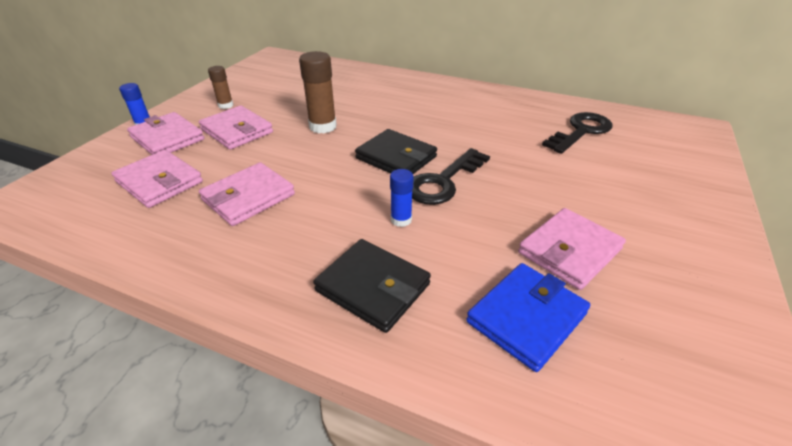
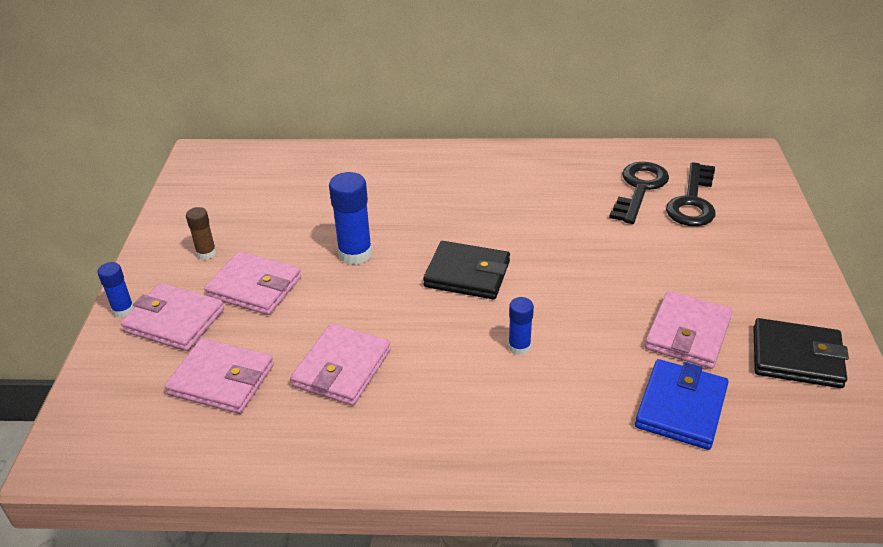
camera: 20 degrees left, 0 degrees up
brown glue stick [299,51,337,134] -> blue glue stick [329,172,372,265]
black wallet [313,239,431,333] -> black wallet moved to [753,318,849,388]
black key [412,148,490,205] -> black key moved to [666,162,716,226]

